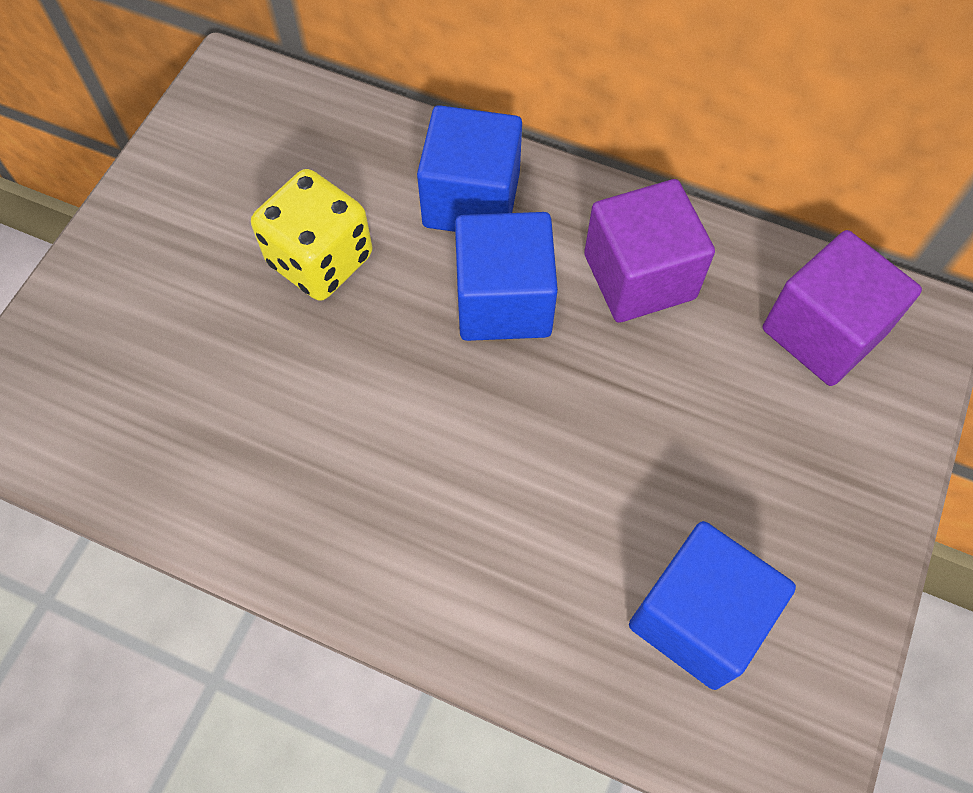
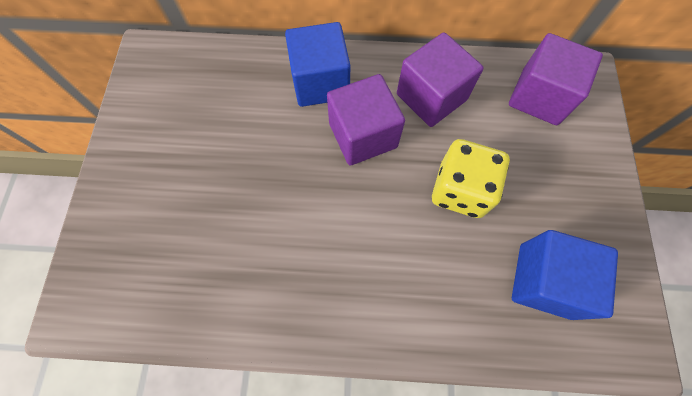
camera: 20 degrees left, 5 degrees up
yellow dice [251,169,372,301] -> yellow dice moved to [432,139,510,218]
blue cube [455,212,558,341] -> purple cube [327,74,405,165]

